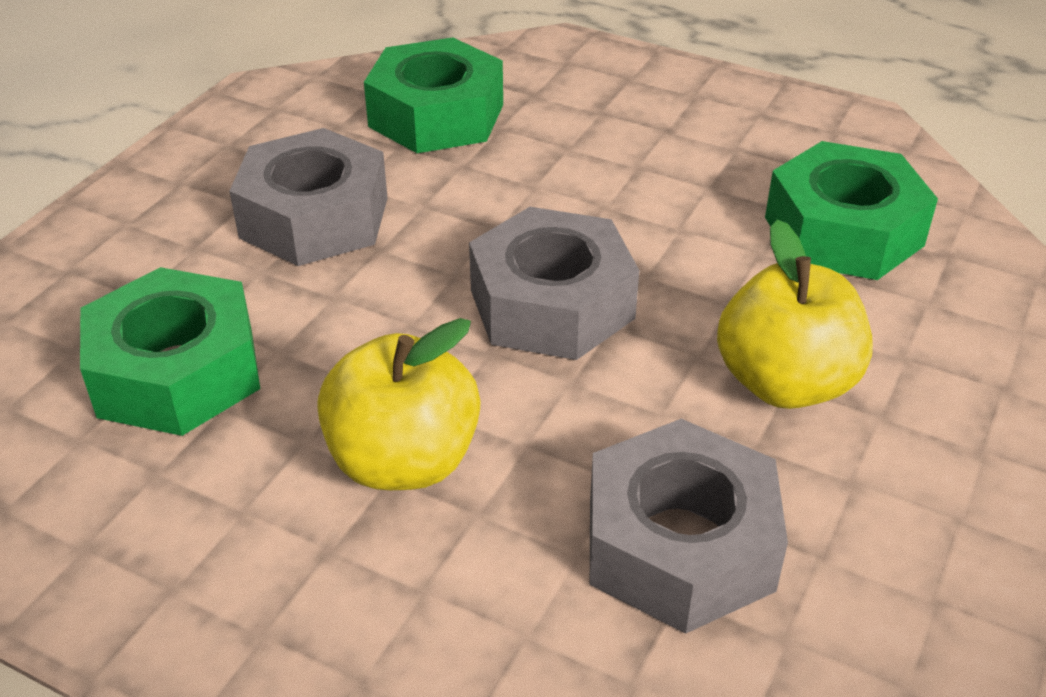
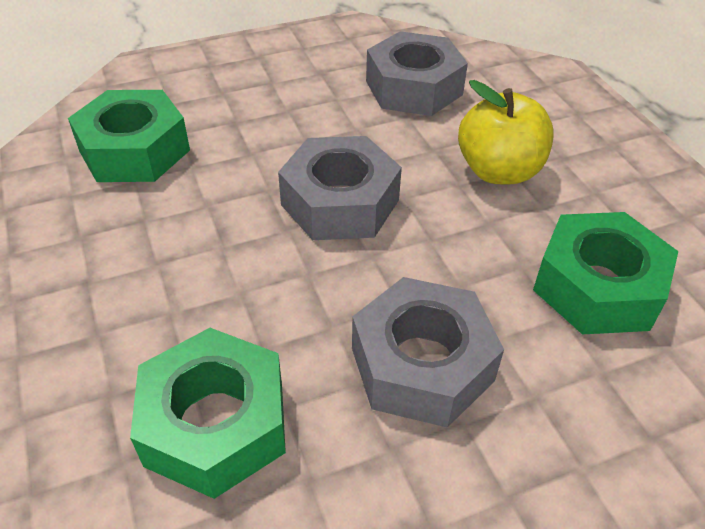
camera: 140 degrees left, 5 degrees up
yellow apple [717,220,873,409] -> none

